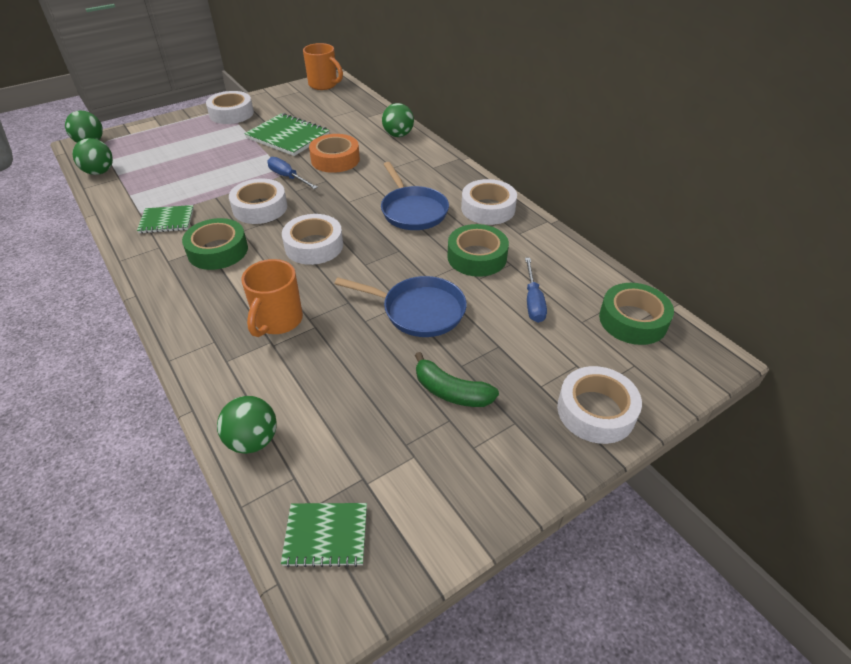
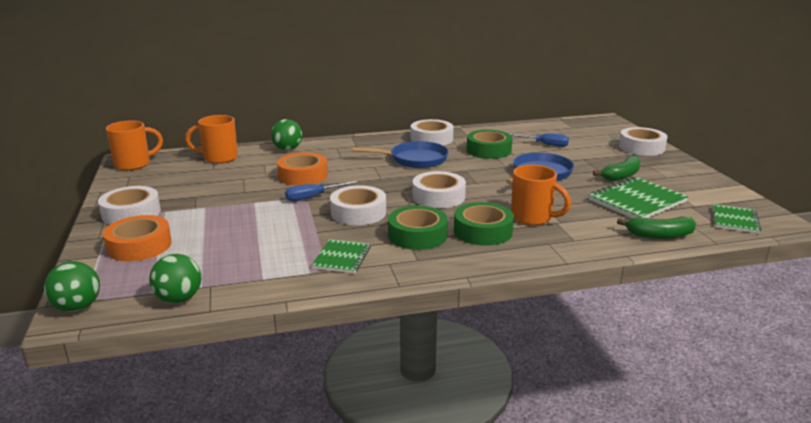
camera: 70 degrees left, 20 degrees down
green ball [217,396,277,454] -> green banana [617,216,696,239]
green notebook [244,113,330,156] -> green notebook moved to [589,177,688,218]
green tape [599,283,674,345] -> green tape moved to [454,202,514,246]
none -> orange tape [103,215,172,262]
none -> orange mug [185,115,238,164]

